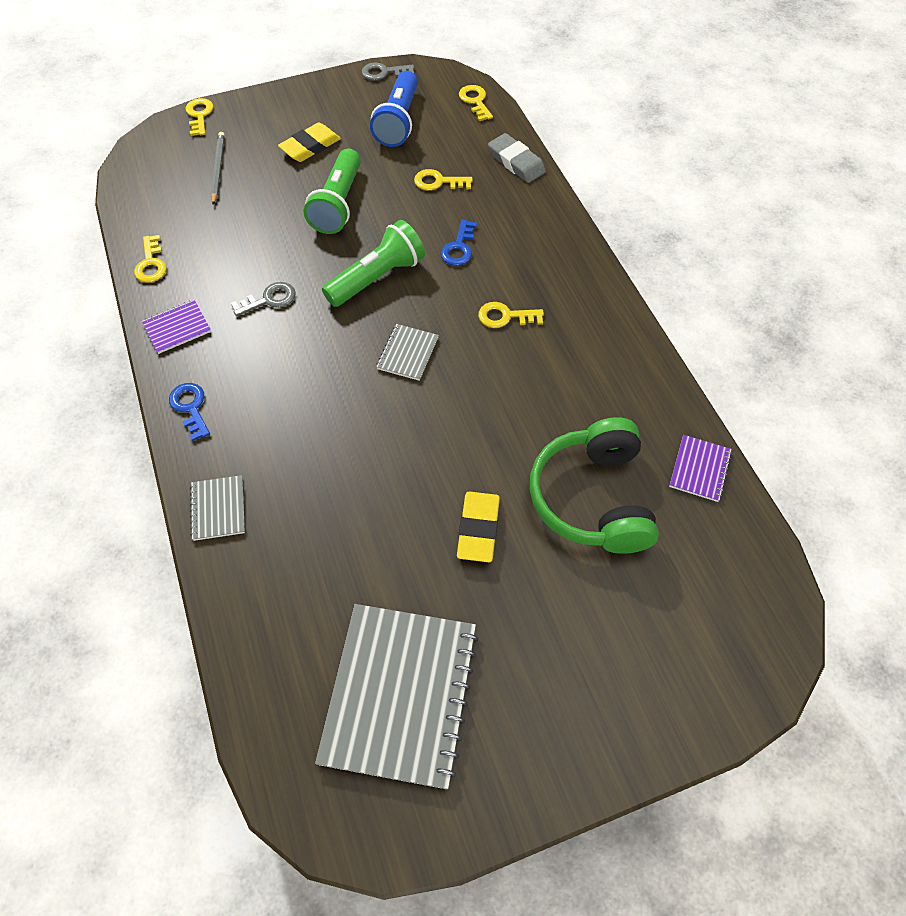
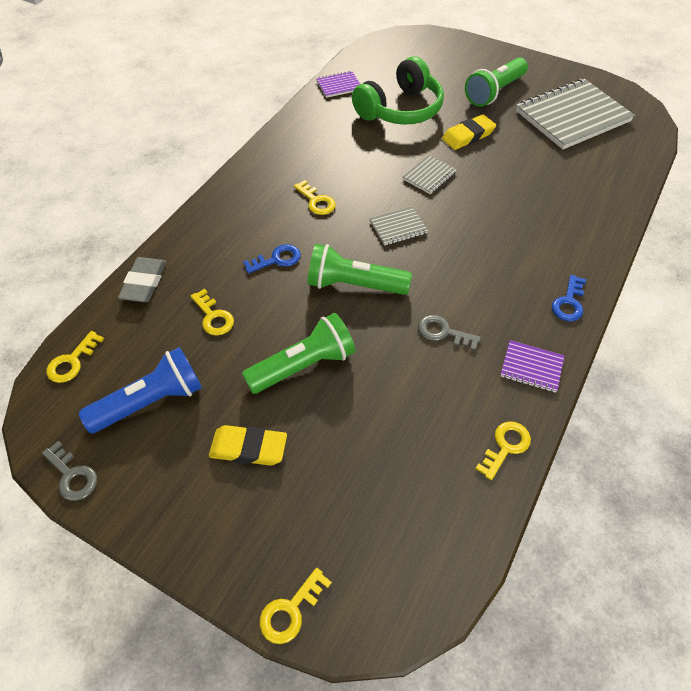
camera: 130 degrees left, 5 degrees down
grey notebook [190,475,245,541] -> grey notebook moved to [402,155,457,194]
grey pencil [211,132,225,205] -> none
none -> green flashlight [465,58,528,107]

